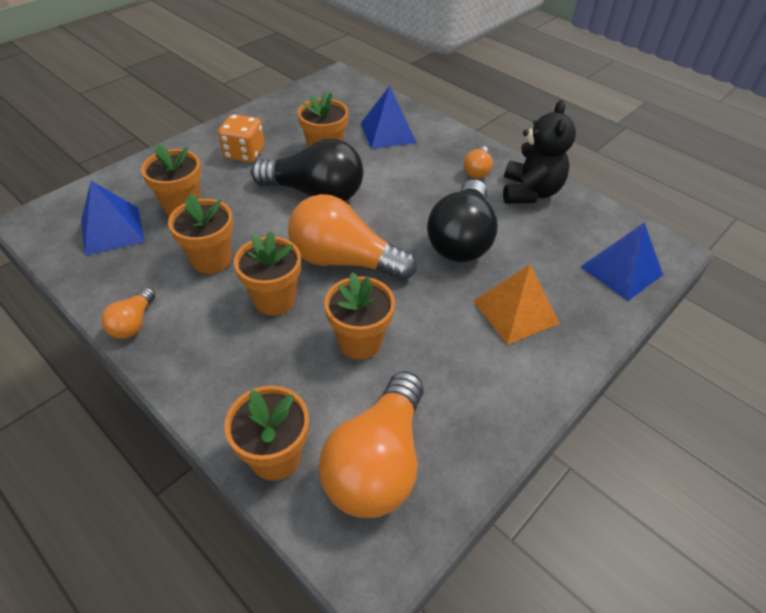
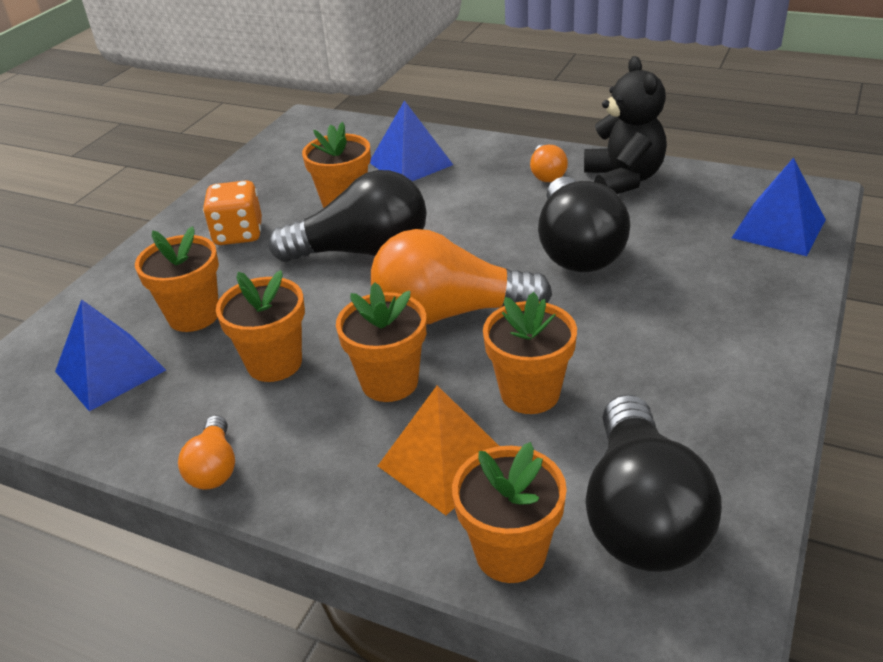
camera: 15 degrees left, 10 degrees down
orange light bulb [319,371,424,518] -> black light bulb [585,394,722,572]
orange pyramid [473,264,560,345] -> orange pyramid moved to [378,385,499,515]

